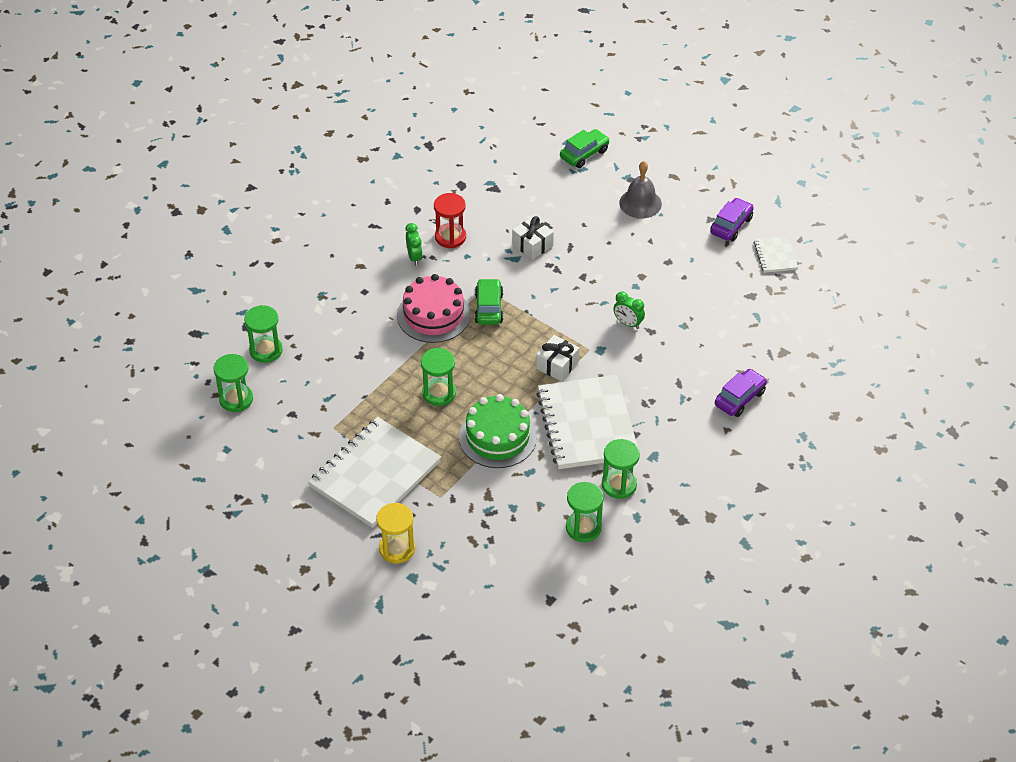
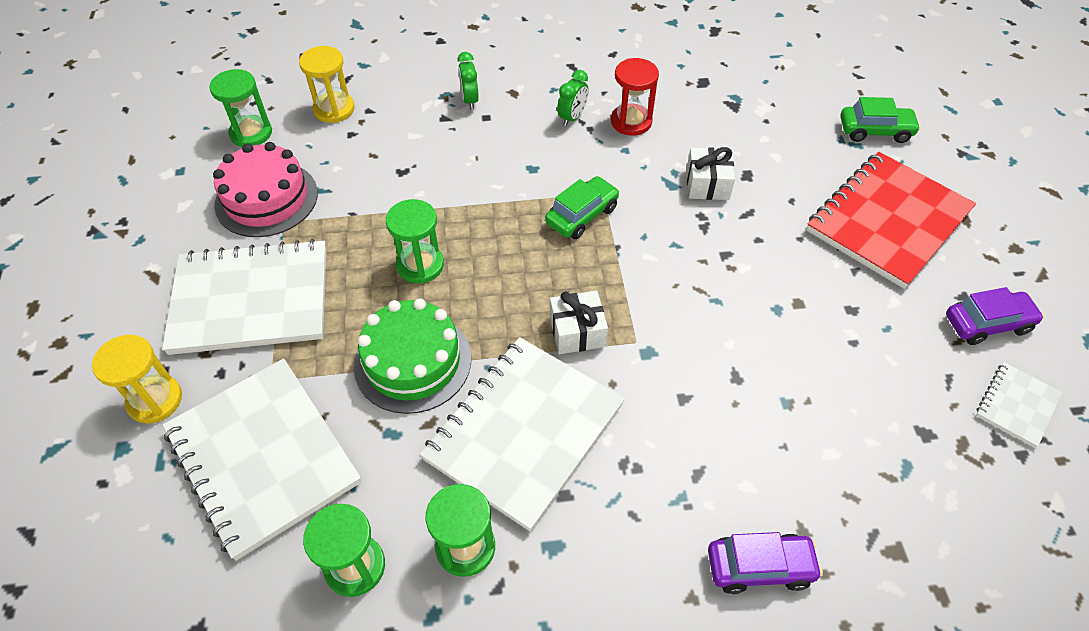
camera: 45 degrees right, 5 degrees up
green hourglass [244,305,283,363] -> yellow hourglass [299,46,355,123]
pink cake [397,274,471,343] -> pink cake moved to [213,142,318,237]
green clock [613,291,645,329] -> green clock moved to [457,52,479,110]
grey bell [619,161,662,218] -> red notebook [807,152,976,289]
none -> white notebook [163,359,361,561]

